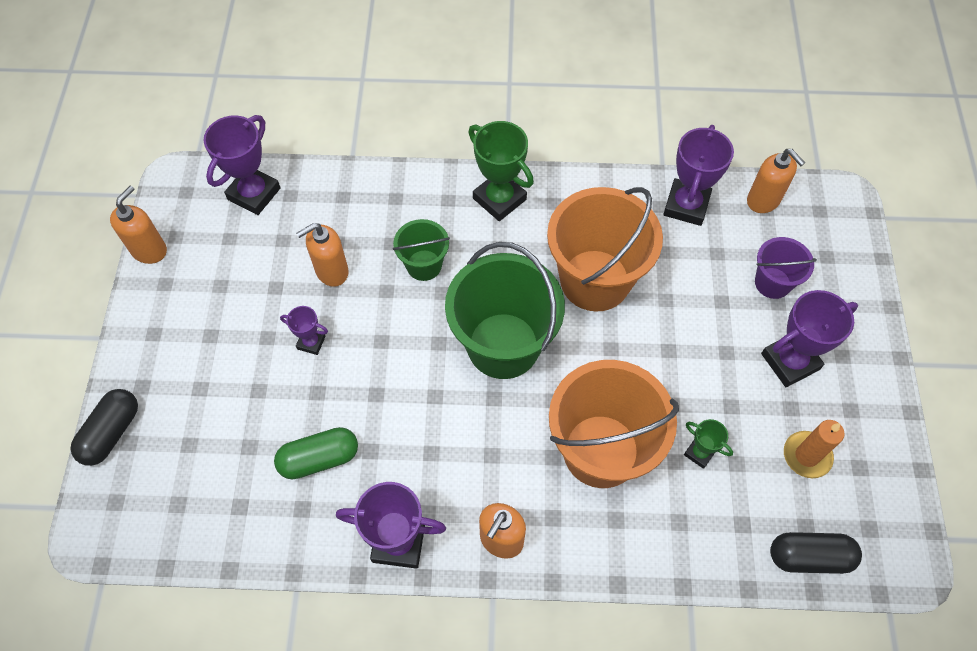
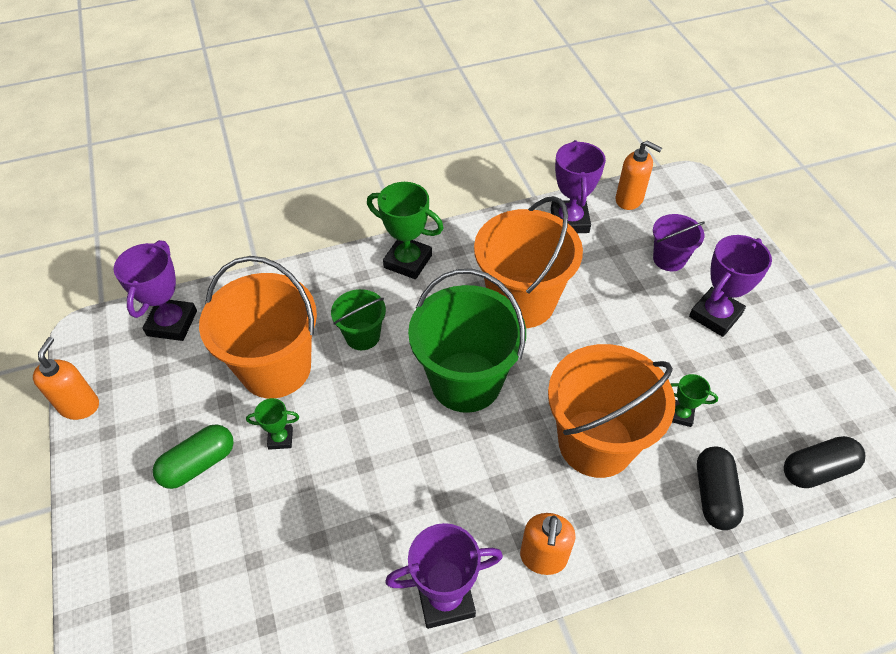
camera: 20 degrees left, 10 degrees down
black capsule [71,389,138,466] -> black capsule moved to [697,447,744,530]
green capsule [274,427,358,480] -> green capsule moved to [153,424,234,489]
purple trophy [280,306,328,355] -> green trophy [246,398,299,450]
orange soap dispenser [296,223,348,287] -> orange bucket [199,256,317,398]
orange candle [784,420,845,478] -> none

